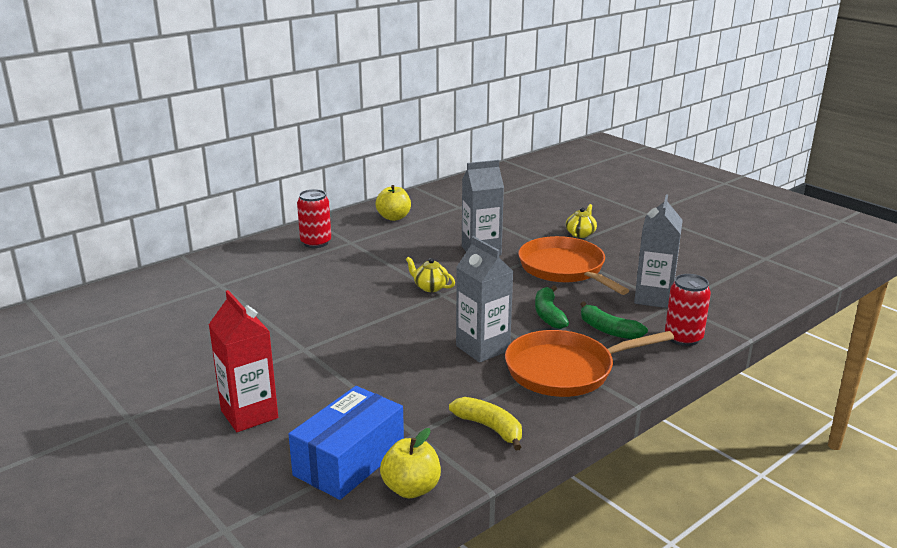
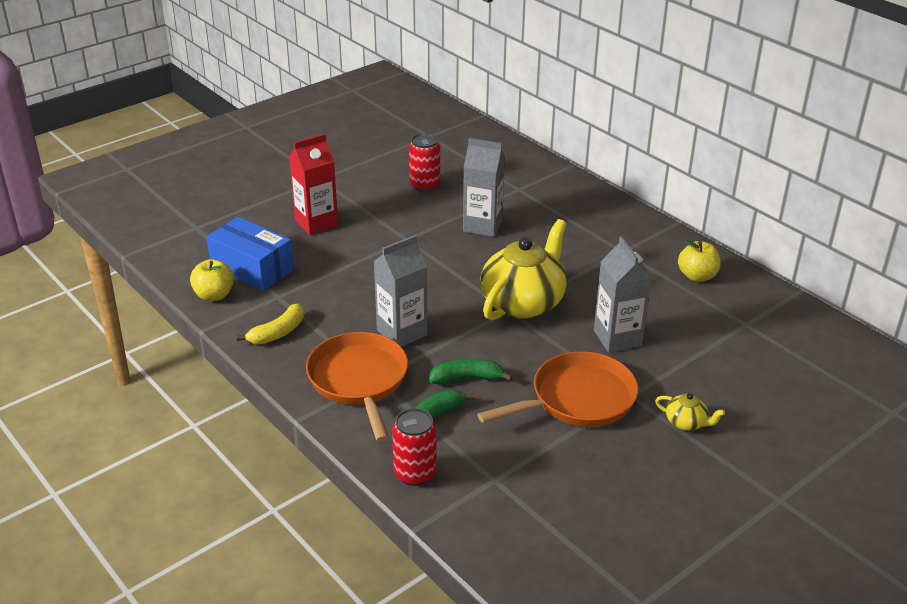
camera: 90 degrees right, 10 degrees up
red can [297,189,331,248] -> red can moved to [409,133,440,192]
yellow teapot [406,257,455,292] -> yellow teapot [480,219,567,320], size x2.34
grey carton [634,194,683,308] -> grey carton moved to [463,138,505,237]

